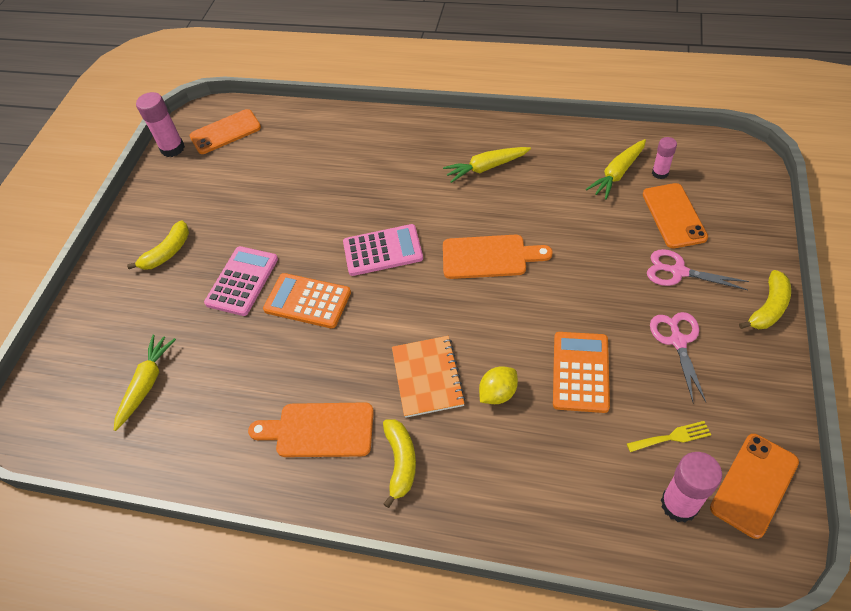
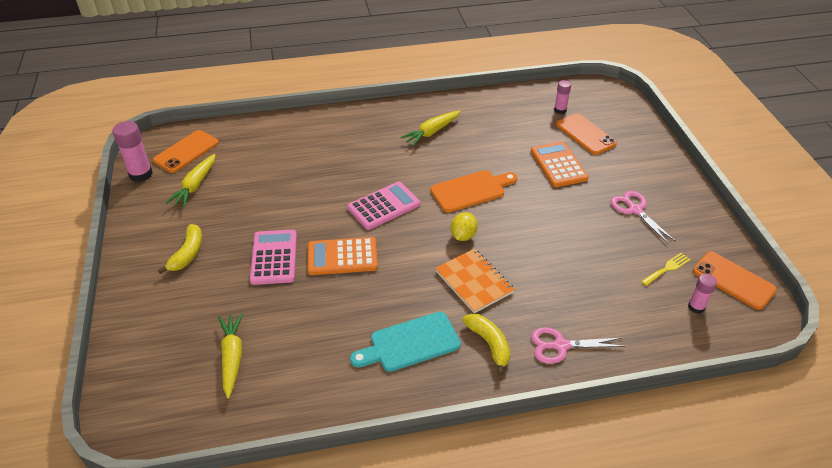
camera: 30 degrees left, 10 degrees down
orange cutting board [248,402,374,457] -> turquoise cutting board [350,312,461,372]
yellow lemon [479,366,518,404] -> yellow lemon moved to [451,212,478,241]
orange calculator [553,332,610,413] -> orange calculator moved to [531,141,589,187]
yellow carrot [586,139,646,200] -> yellow carrot moved to [166,154,216,208]
pink scissors [647,249,749,290] -> pink scissors moved to [531,327,626,364]
pink glue stick [661,452,722,523] -> pink glue stick [688,274,717,314], size x0.60
orange phone [710,434,799,539] -> orange phone turned 60 degrees counterclockwise [693,252,777,310]
yellow banana [739,270,791,329] -> none

